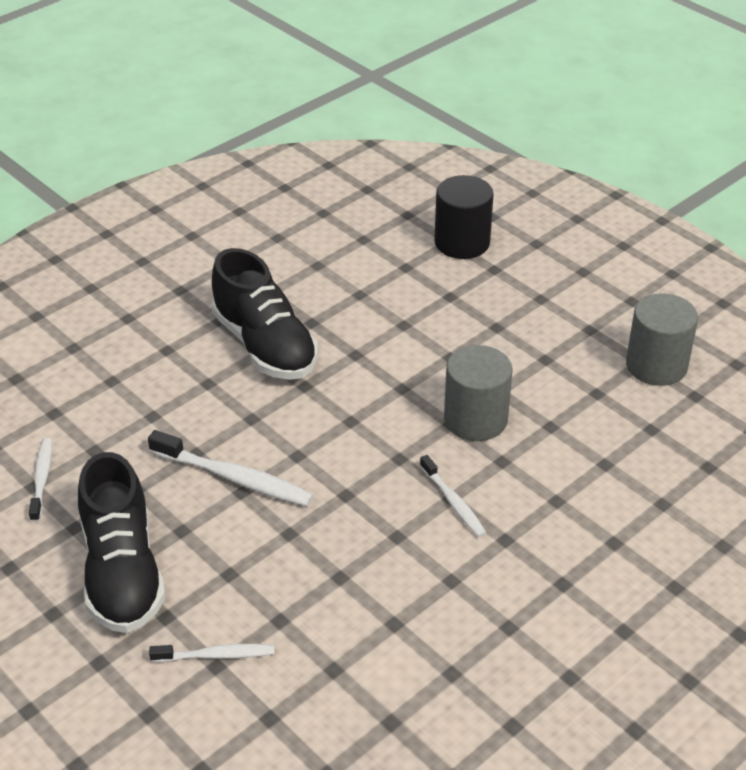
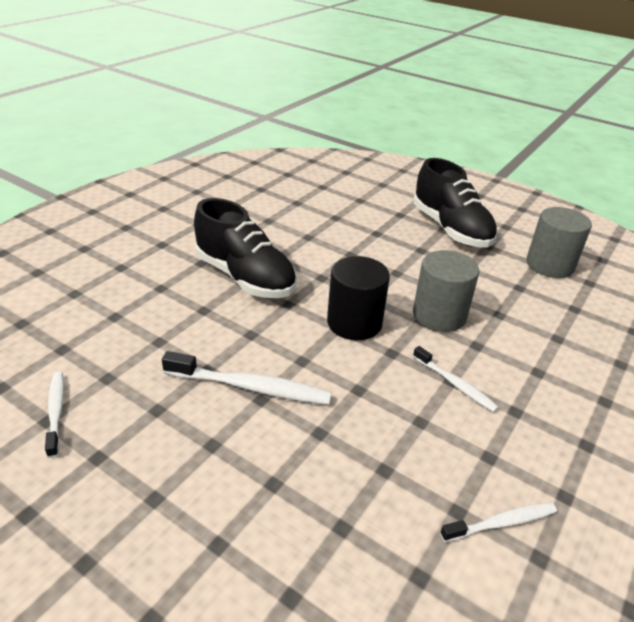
camera: 15 degrees left, 5 degrees down
black shoe [78,452,166,633] -> black shoe moved to [413,158,498,248]
white toothbrush [149,644,274,662] -> white toothbrush moved to [440,502,557,542]
black cylinder [434,175,494,259] -> black cylinder moved to [327,256,390,340]

